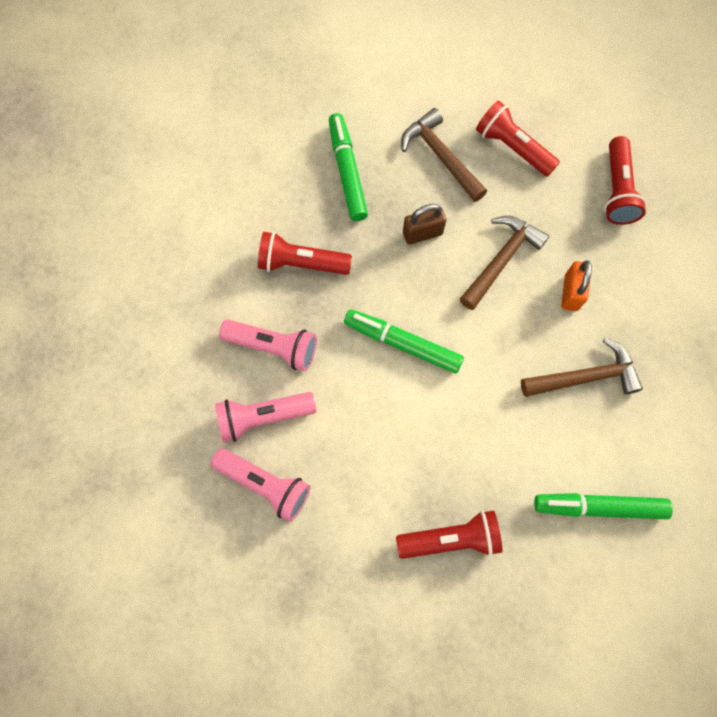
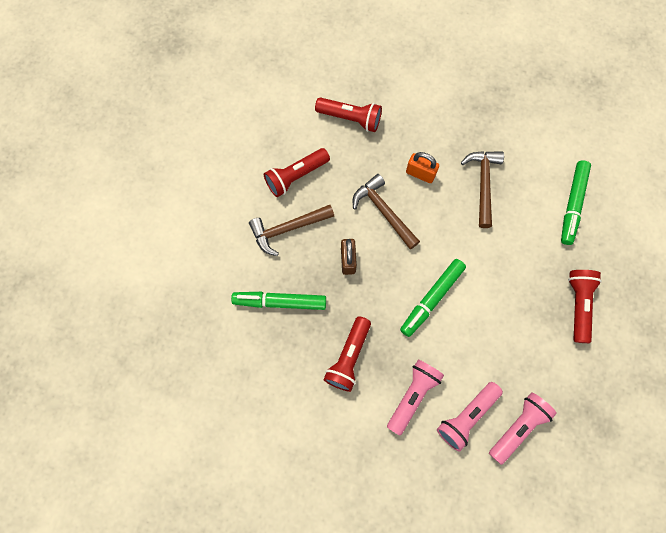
camera: 75 degrees left, 0 degrees up
pink flashlight [215,392,317,442] -> pink flashlight turned 45 degrees clockwise [437,382,503,452]

